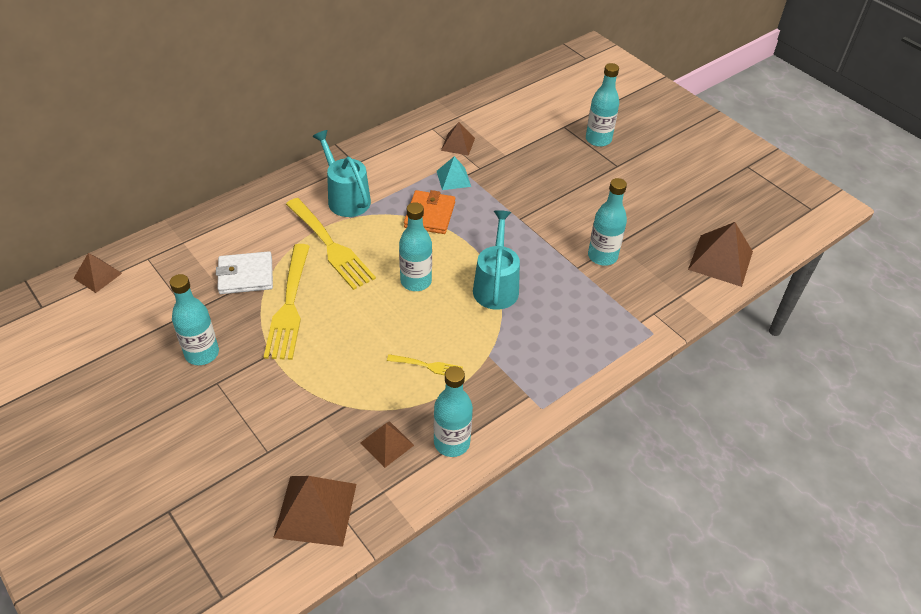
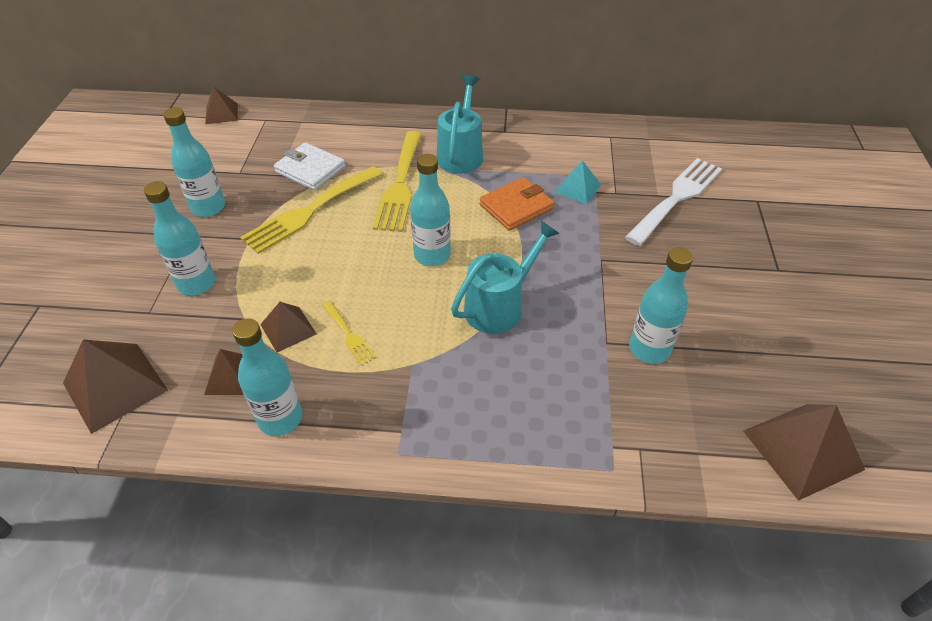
camera: 45 degrees right, 0 degrees up
brown pyramid [441,122,475,156] -> brown pyramid moved to [260,302,316,352]
turquoise bottle [586,63,619,147] -> turquoise bottle moved to [144,181,215,295]
none -> white fork [625,158,722,246]

